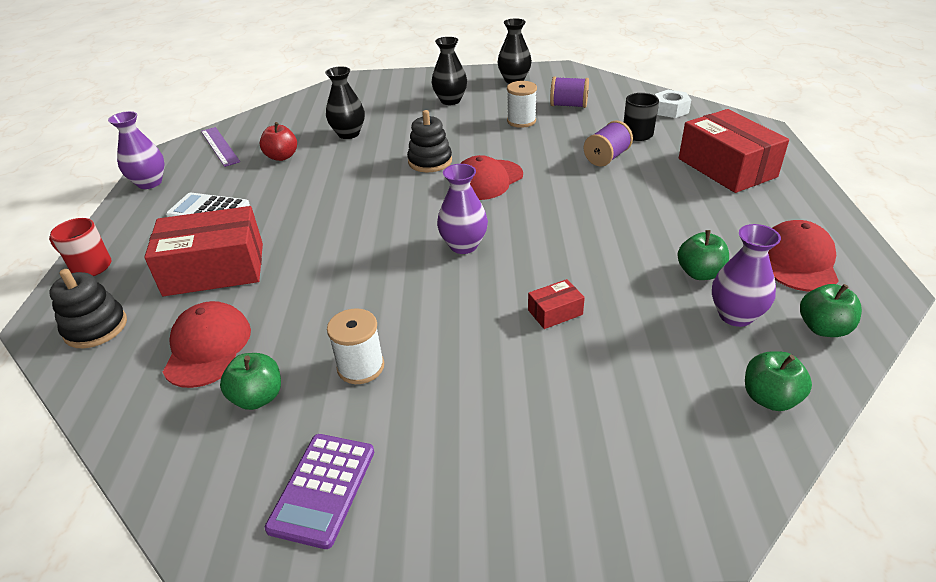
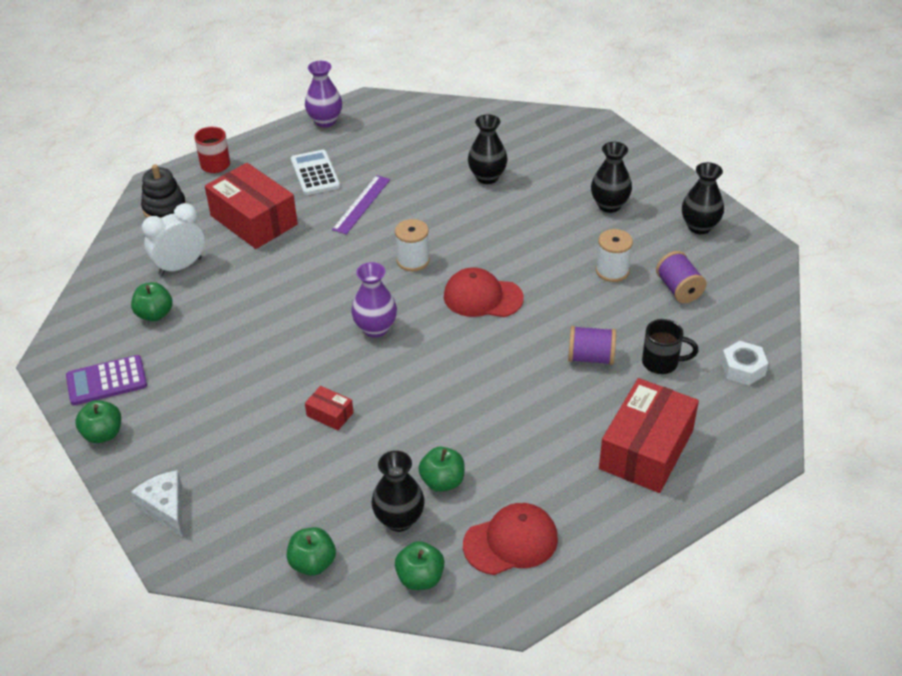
camera: 55 degrees right, 5 degrees up
red cap [163,301,251,388] -> white clock [142,203,205,276]
purple ruler [201,127,240,167] -> purple ruler moved to [332,175,390,234]
red apple [259,122,297,161] -> none
white spool [327,308,384,384] -> white spool moved to [395,219,430,271]
black stacking toy [407,110,452,172] -> none
purple vase [712,224,781,327] -> black vase [371,451,424,532]
none -> green apple [75,400,121,443]
none -> white cheese [131,470,182,536]

